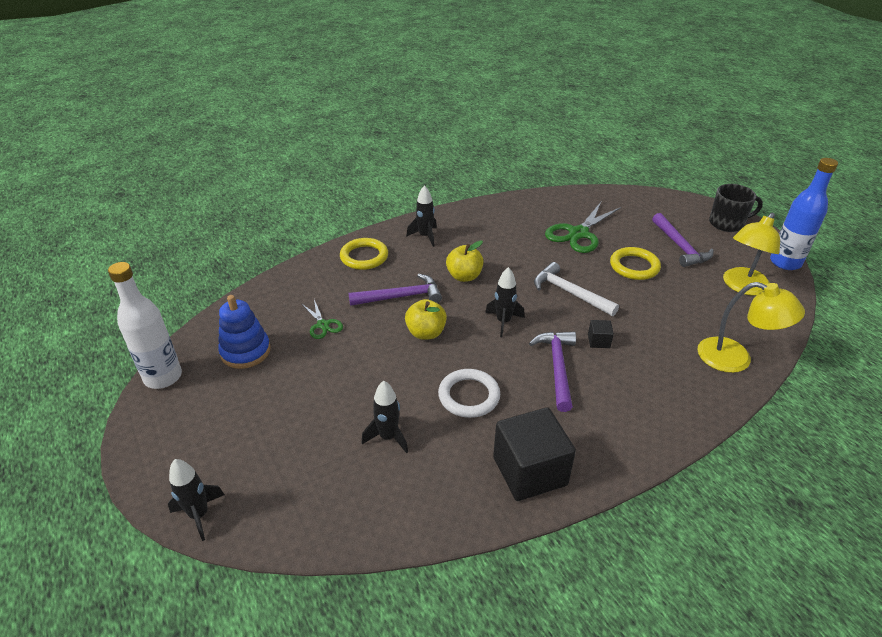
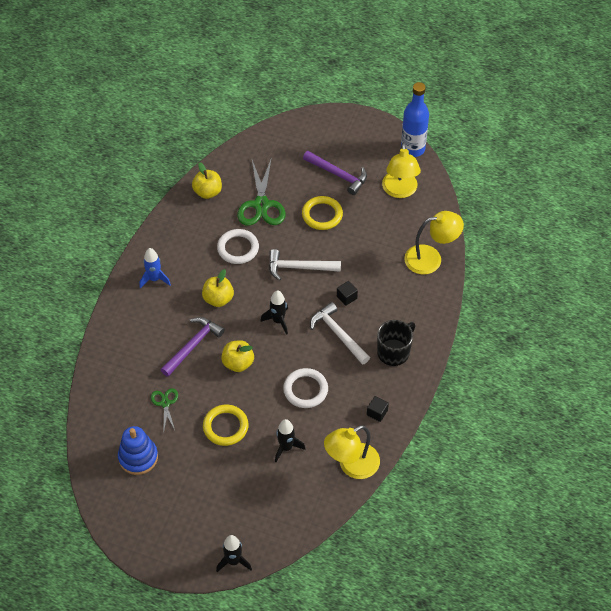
camera: 40 degrees left, 15 degrees up
white bottle [108,262,182,389] -> none
green scissors [301,299,343,339] -> green scissors turned 120 degrees counterclockwise [151,388,178,430]
yellow ring [340,238,388,270] -> yellow ring moved to [203,405,249,446]
black rocket [406,185,437,247] -> blue rocket [140,248,171,288]
black cube [493,407,576,501] -> black cube [367,396,389,422], size x0.43
purple hammer [529,332,576,412] -> white hammer [310,302,370,365]
black mug [709,184,763,232] -> black mug moved to [377,320,415,366]
none -> yellow apple [192,162,222,199]
none -> white ring [217,229,259,264]
none -> yellow lamp [324,425,380,479]

